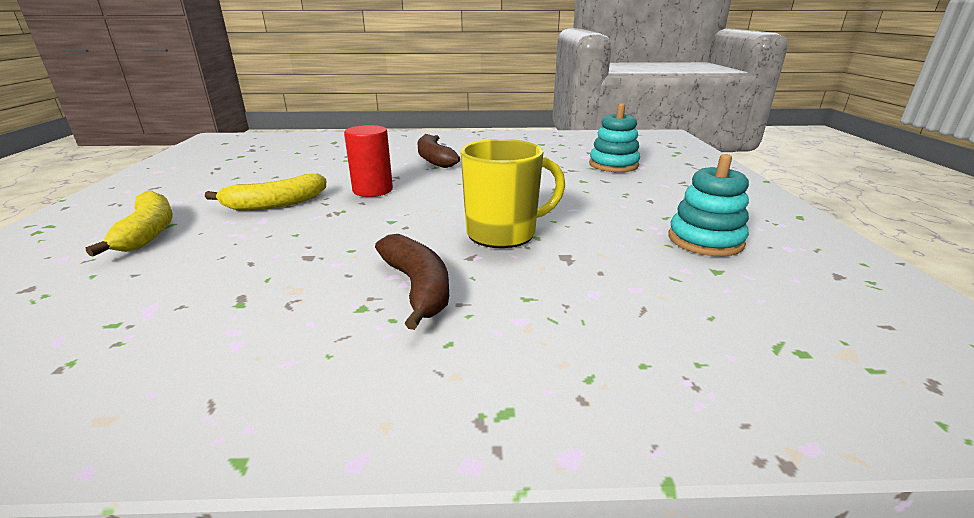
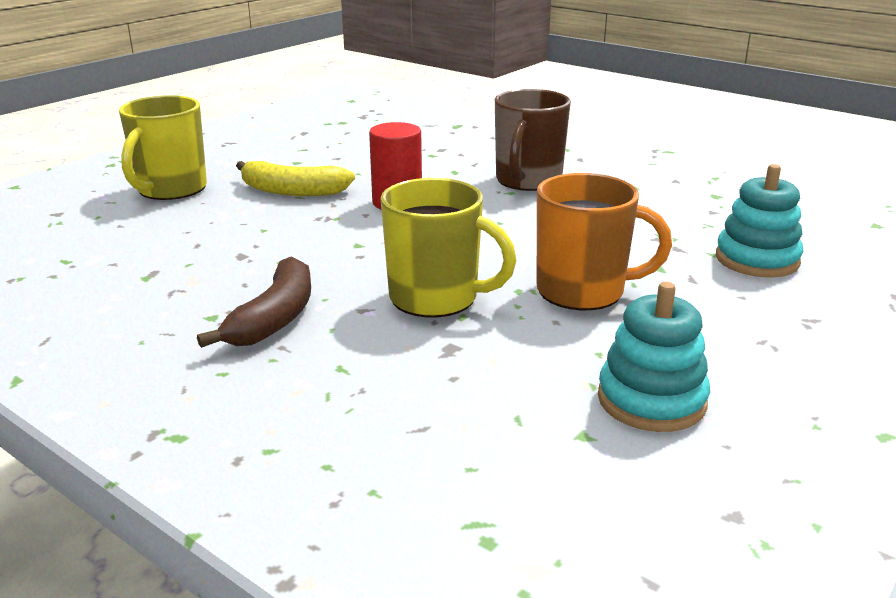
camera: 40 degrees right, 0 degrees up
yellow banana [86,190,173,257] -> yellow mug [119,95,207,200]
brown banana [417,134,460,168] -> brown mug [495,89,571,191]
none -> orange mug [537,173,672,310]

